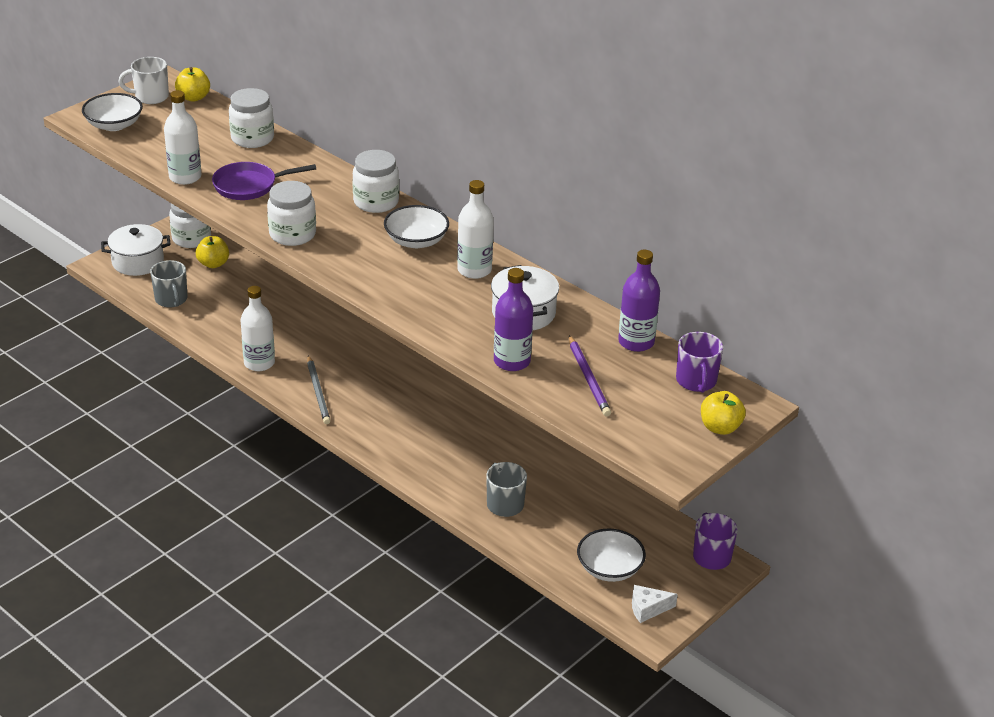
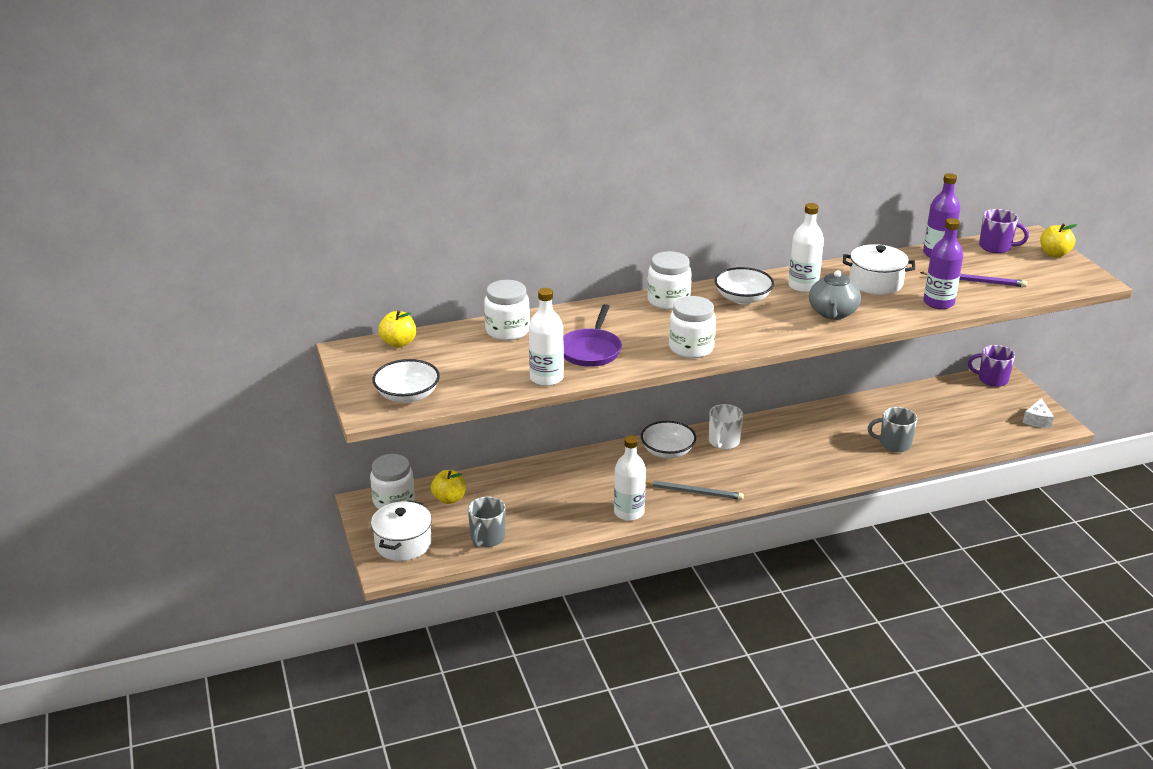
camera: 60 degrees left, 5 degrees down
white mug [119,57,169,104] -> white mug moved to [709,404,743,449]
grey mug [150,260,187,307] -> grey mug turned 105 degrees clockwise [468,497,505,547]
white bowl [577,529,646,582] -> white bowl moved to [641,421,696,458]
none -> grey teapot [809,270,861,320]

